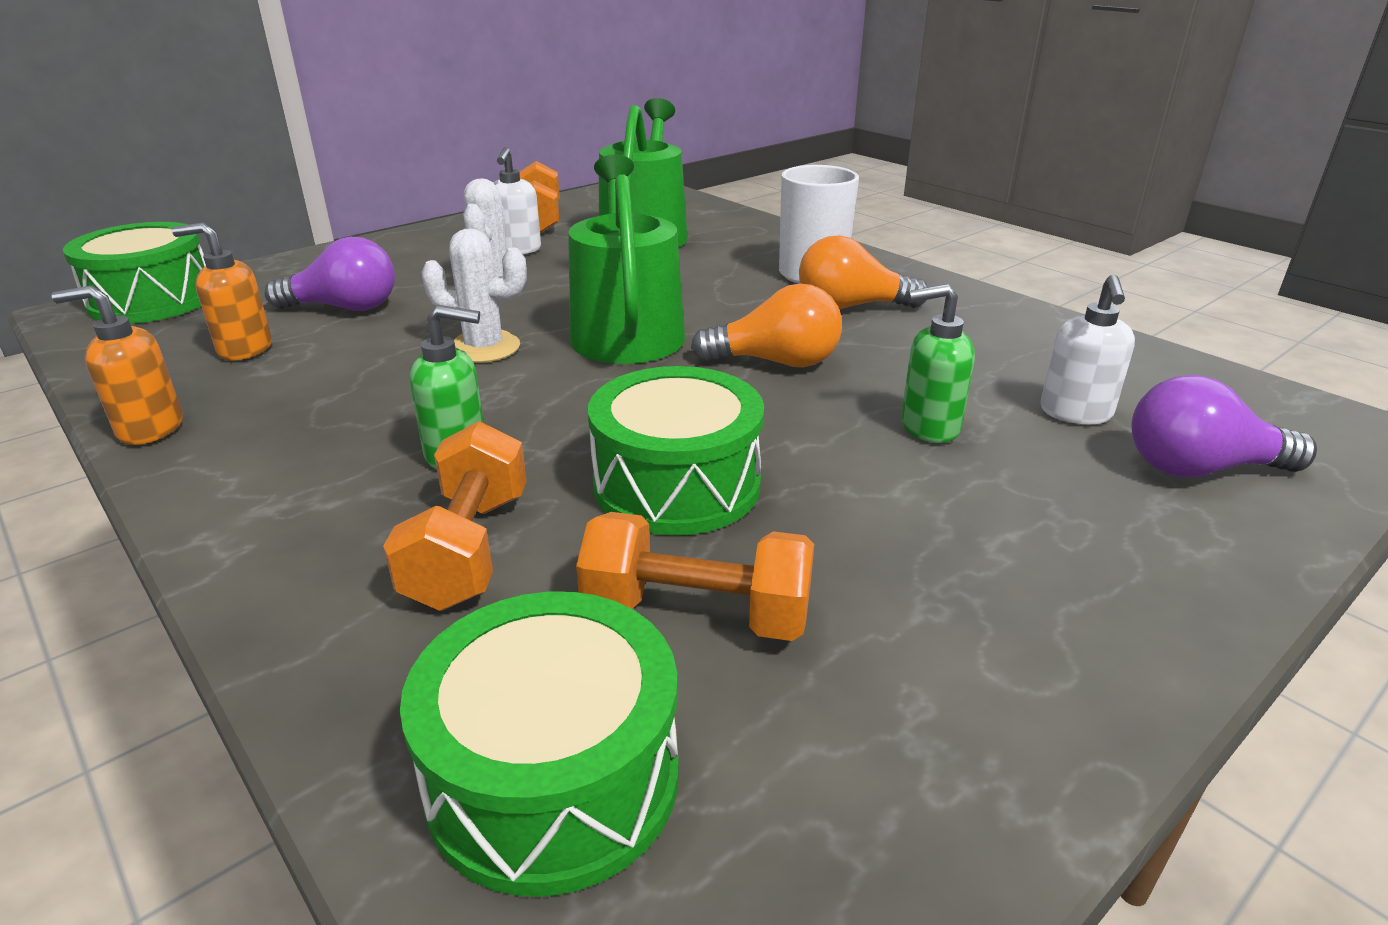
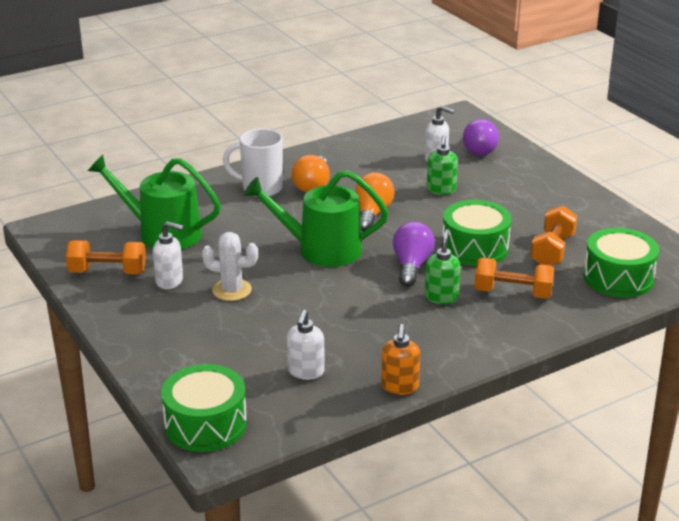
camera: 80 degrees left, 0 degrees up
orange soap dispenser [172,222,272,360] -> white soap dispenser [287,309,325,380]
purple light bulb [265,237,395,311] -> purple light bulb moved to [393,222,435,286]
white cactus [421,228,527,363] -> none

